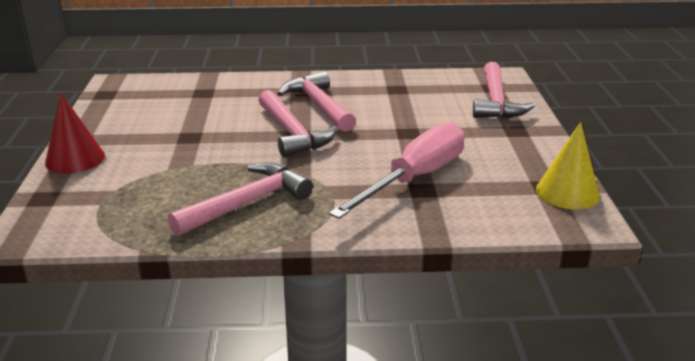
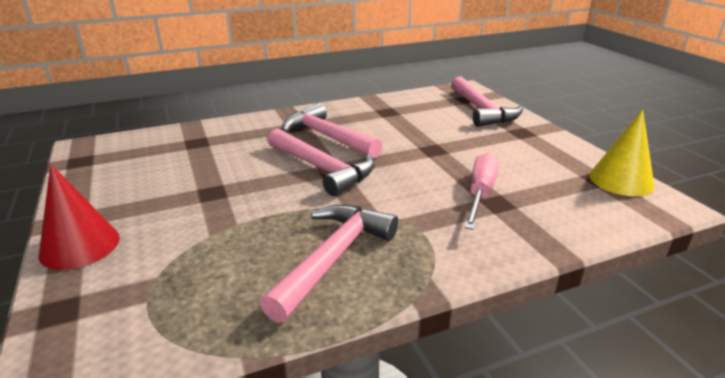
camera: 20 degrees left, 0 degrees up
pink screwdriver [329,122,465,219] -> pink screwdriver [464,153,499,230], size x0.64

